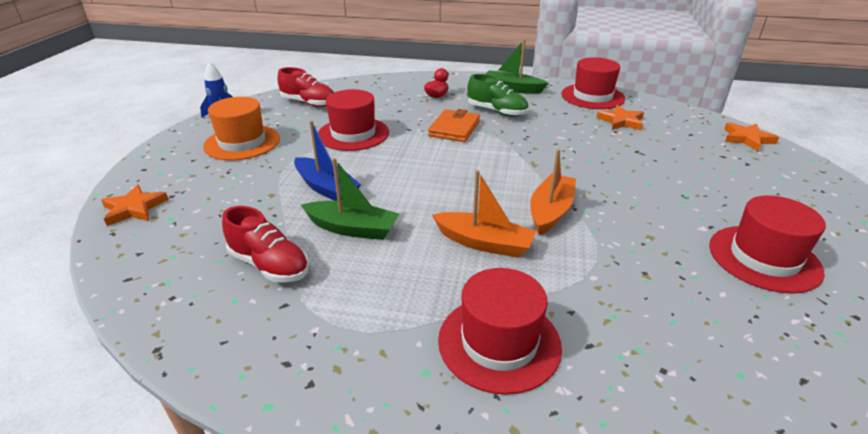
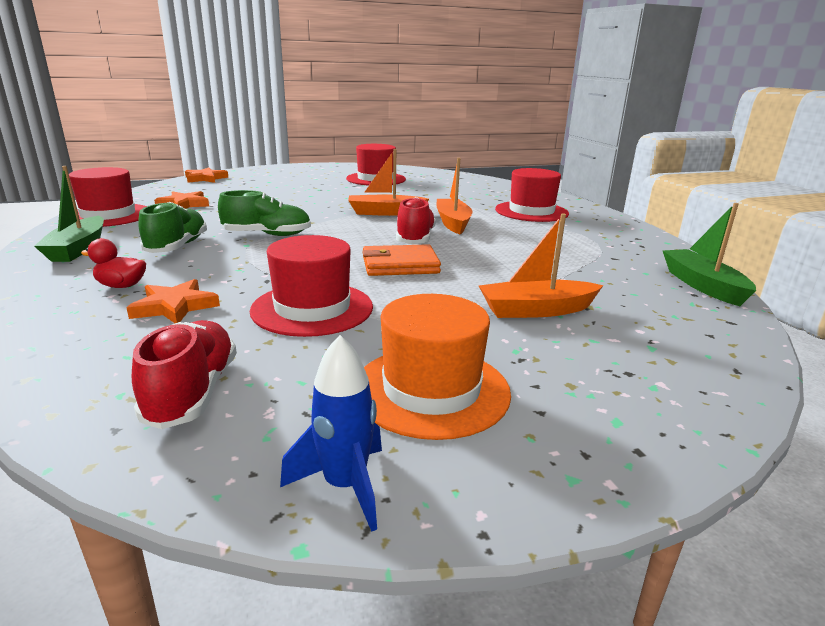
camera: 120 degrees left, 10 degrees down
orange star [101,185,169,226] -> orange star moved to [126,279,220,323]
red shoe [222,206,309,283] -> red shoe moved to [396,197,436,244]
blue boat [294,120,361,201] -> none
green boat [301,158,399,240] -> green boat moved to [663,203,756,306]
orange wallet [428,109,480,142] -> orange wallet moved to [362,244,441,276]
none -> green shoe [218,190,311,236]
none -> orange boat [479,213,604,318]

